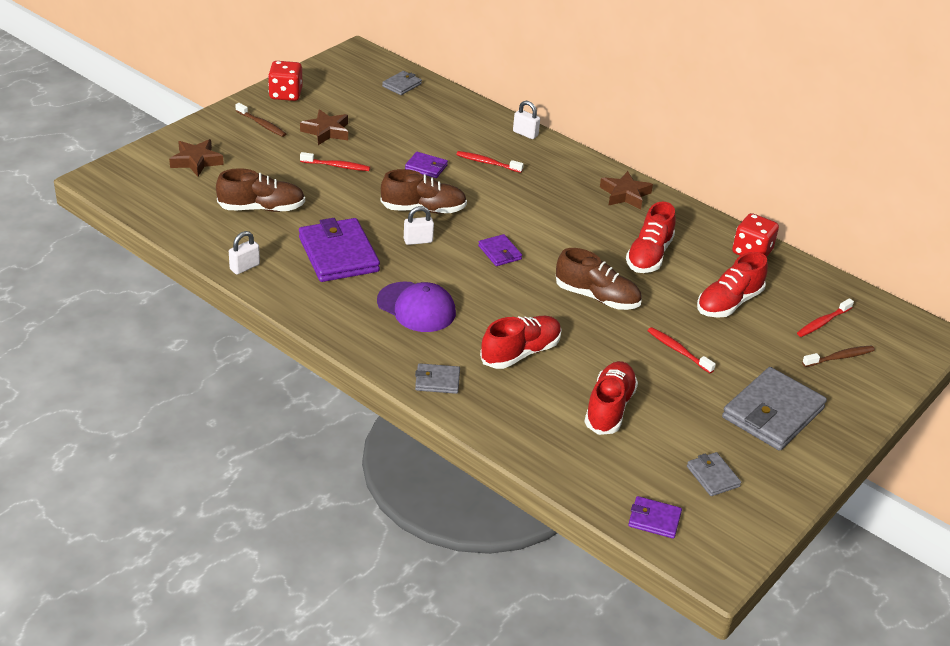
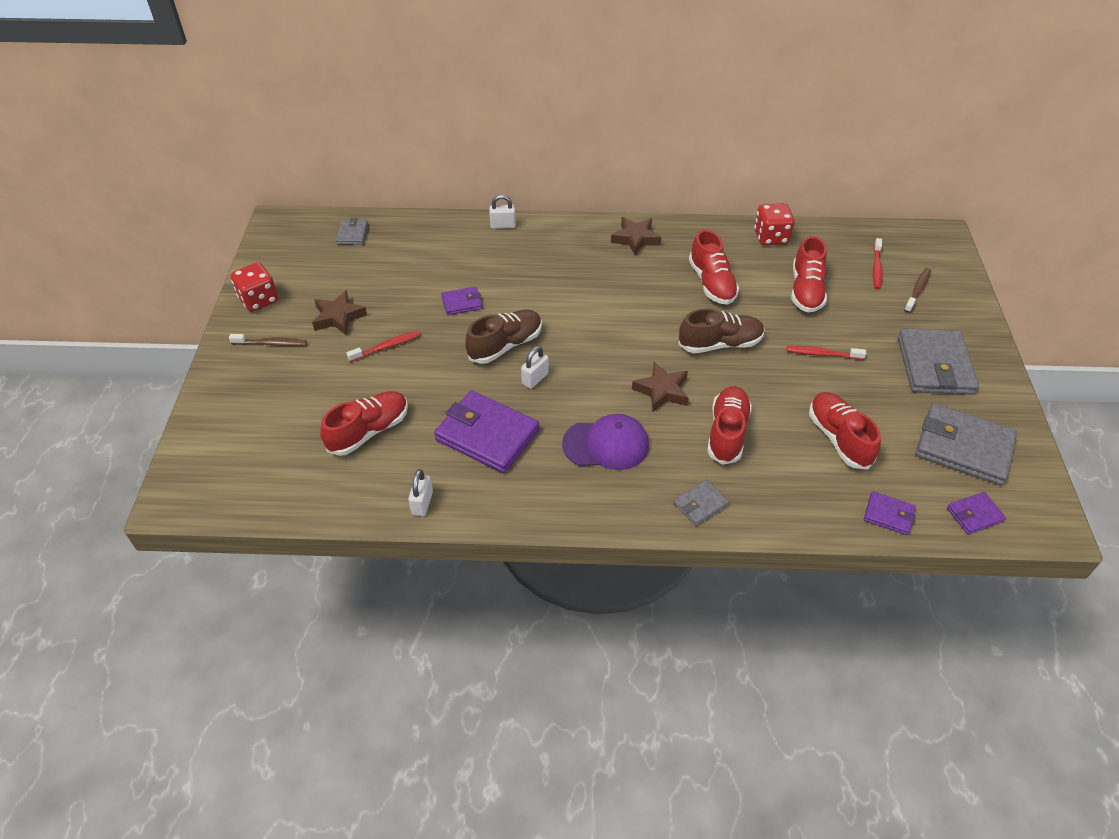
camera: 35 degrees left, 10 degrees up
brown star [169,139,224,176] -> brown star moved to [632,362,688,412]
brown shoe [216,168,305,212] -> red shoe [320,391,408,456]
red toothbrush [456,151,524,173] -> none
purple wallet [478,234,522,266] -> purple wallet moved to [864,491,916,535]
grey wallet [687,452,741,496] -> grey wallet [916,403,1017,485], size x2.03

